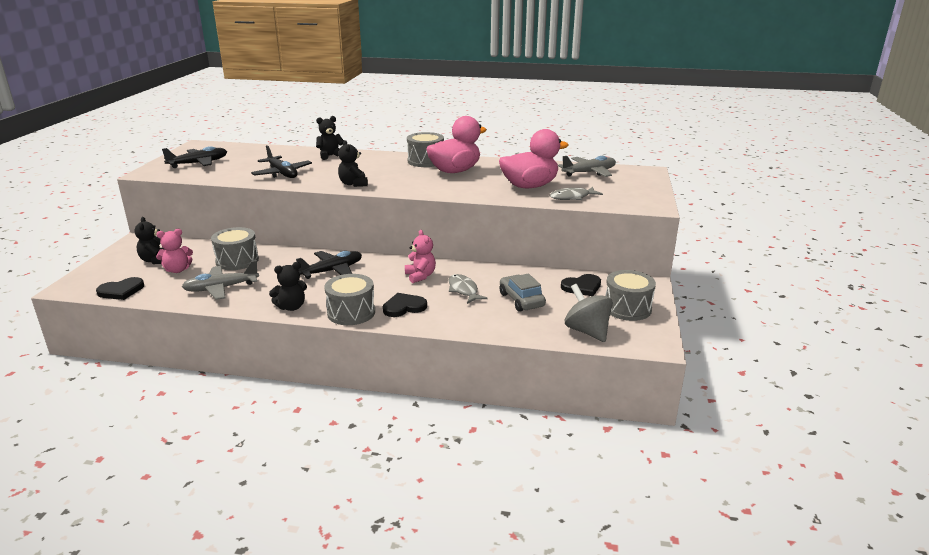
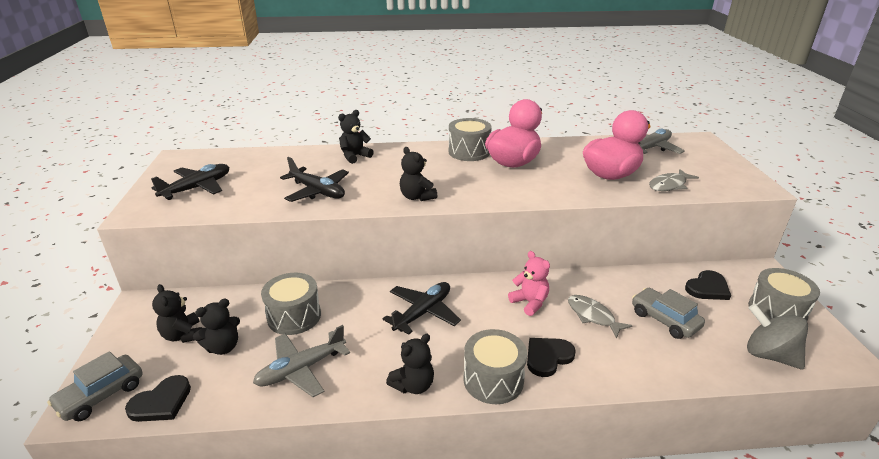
camera: 15 degrees left, 5 degrees up
pink teddy bear [156,229,193,273] -> black teddy bear [193,299,240,355]
none -> grey car [47,351,143,421]

